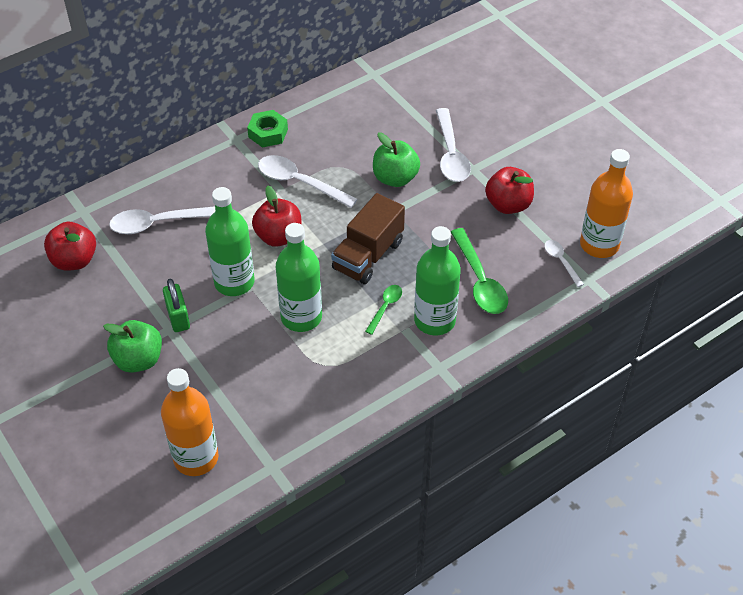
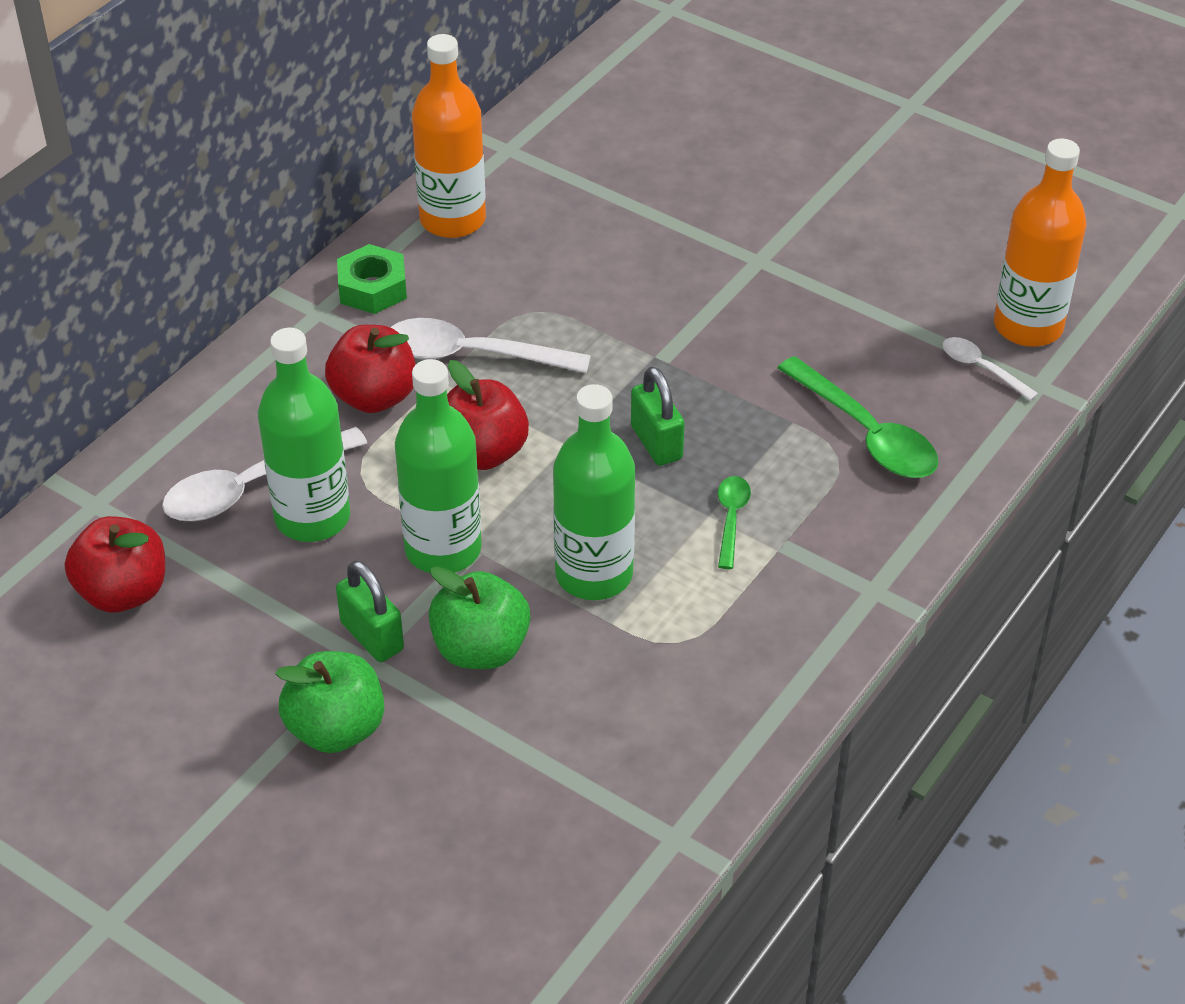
camera: 20 degrees left, 5 degrees down
orange bottle [161,368,219,476] -> orange bottle moved to [412,34,486,238]
brown truck [331,193,405,284] -> green padlock [631,367,685,466]
green apple [373,133,420,187] -> green apple moved to [429,566,531,669]
green bottle [414,226,461,335] -> green bottle moved to [258,328,350,542]
white spoon [436,108,471,182] -> none
red apple [485,167,534,214] -> red apple moved to [325,325,416,413]

